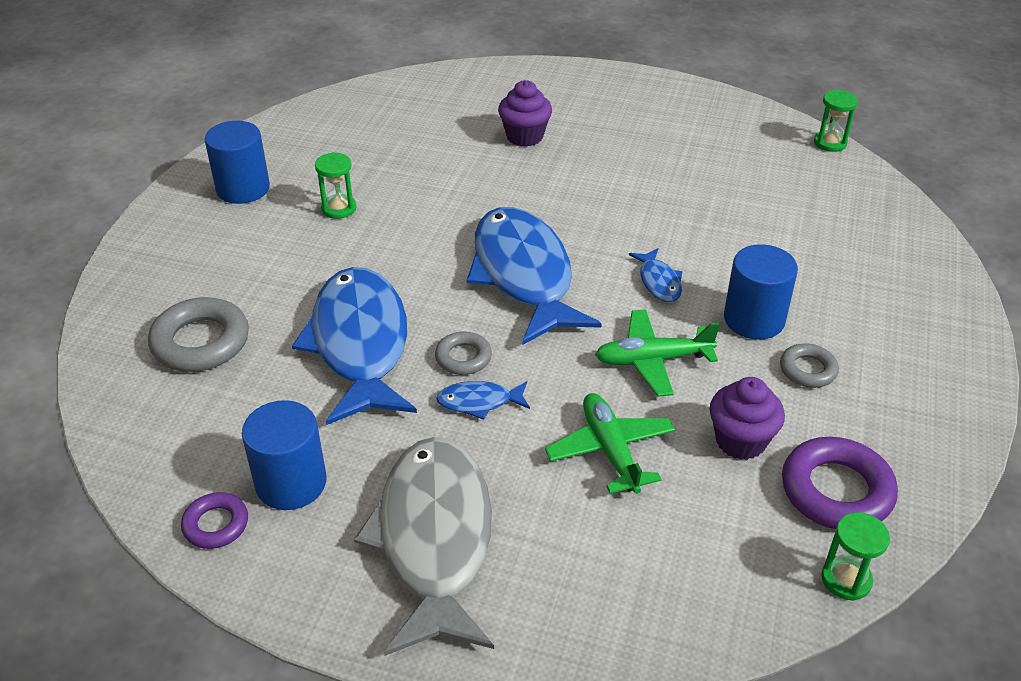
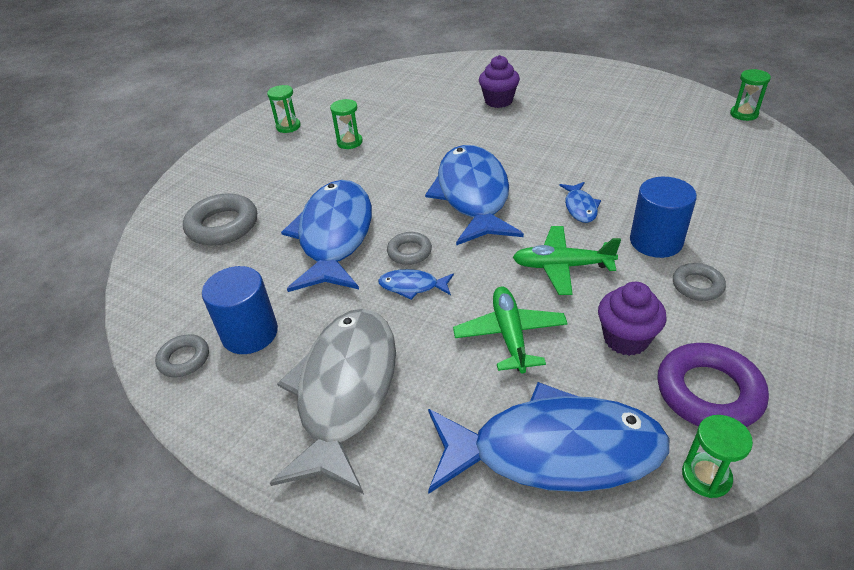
camera: 15 degrees right, 0 degrees up
purple ring [181,492,248,549] -> grey ring [155,334,209,377]
blue cylinder [204,121,270,204] -> green hourglass [267,85,301,133]
none -> blue fish [428,382,669,493]

